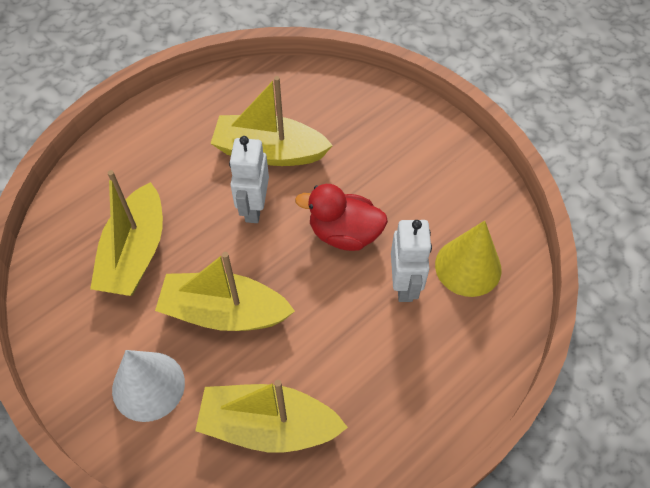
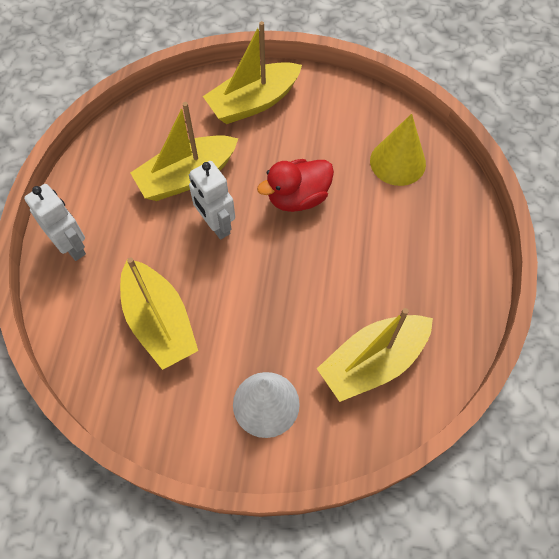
camera: 40 degrees left, 5 degrees up
yellow boat [155,252,295,331] -> yellow boat moved to [203,21,302,124]
white robot [391,220,432,302] -> white robot moved to [24,184,86,261]

